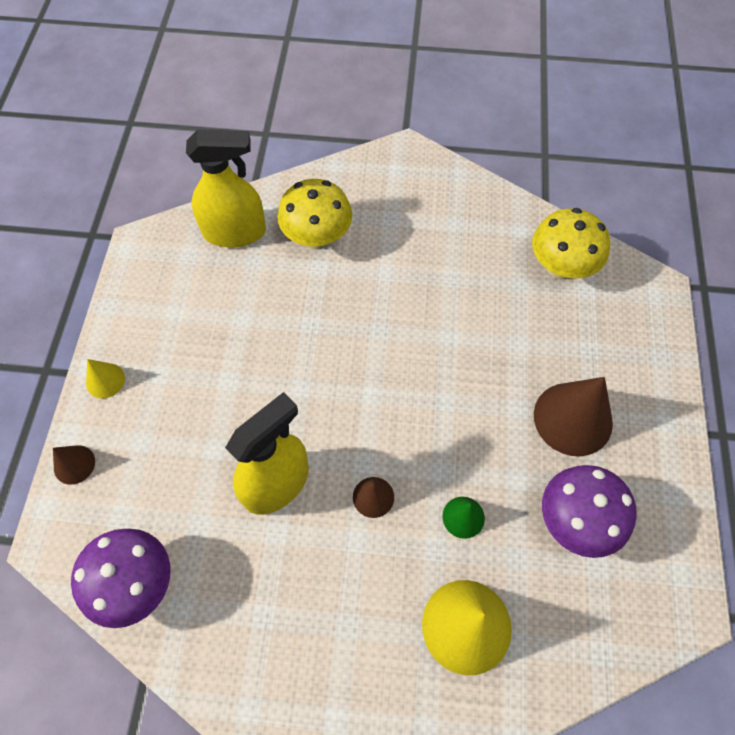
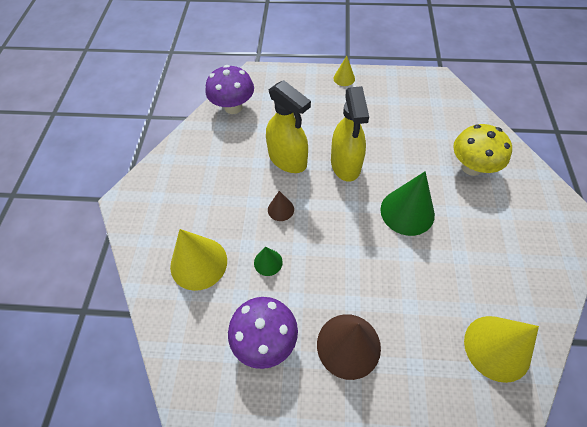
camera: 90 degrees right, 5 degrees down
brown cone [53,445,95,485] -> none
yellow spray bottle [186,129,266,247] -> yellow spray bottle moved to [331,86,369,182]
yellow mushroom [532,208,610,280] -> yellow cone [464,316,539,383]
none -> green cone [381,171,435,236]

